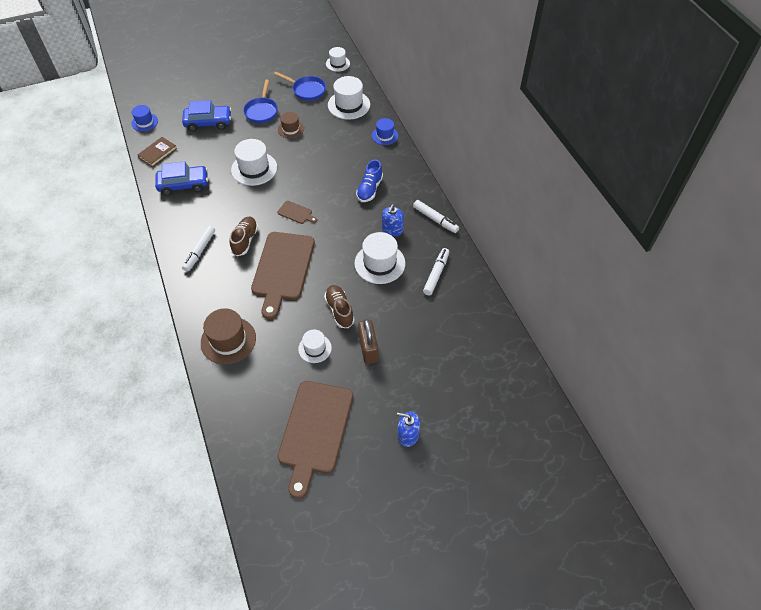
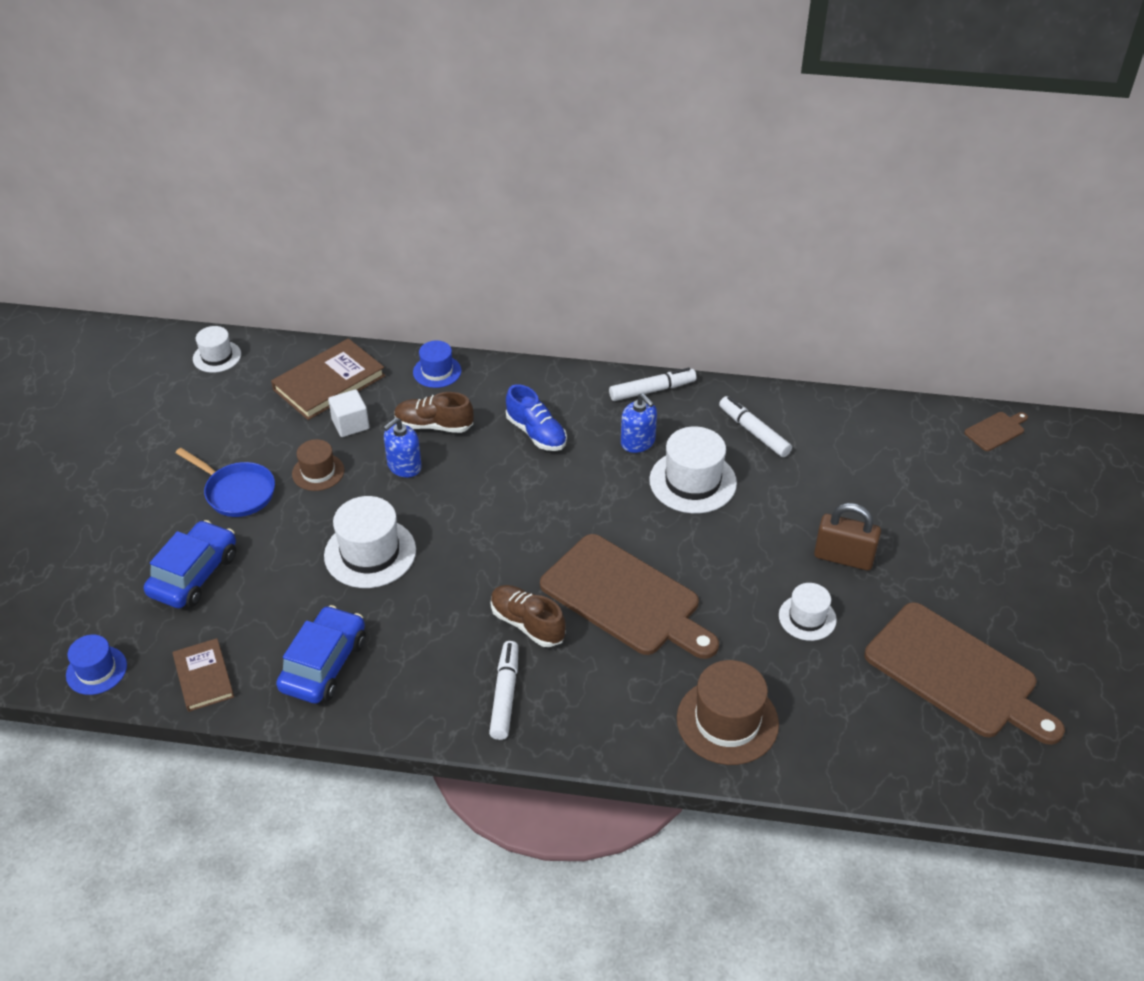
camera: 60 degrees left, 10 degrees down
white marker [182,225,215,272] -> white marker turned 135 degrees counterclockwise [489,641,519,740]
blue pan [274,72,326,101] -> none
brown cutting board [277,201,317,224] -> brown cutting board moved to [964,412,1028,451]
brown shoe [324,285,355,328] -> brown shoe moved to [394,392,474,433]
white hat [328,76,370,120] -> brown book [271,338,385,420]
blue soap dispenser [397,411,420,447] -> blue soap dispenser moved to [383,417,422,478]
none -> white cube [328,389,369,437]

